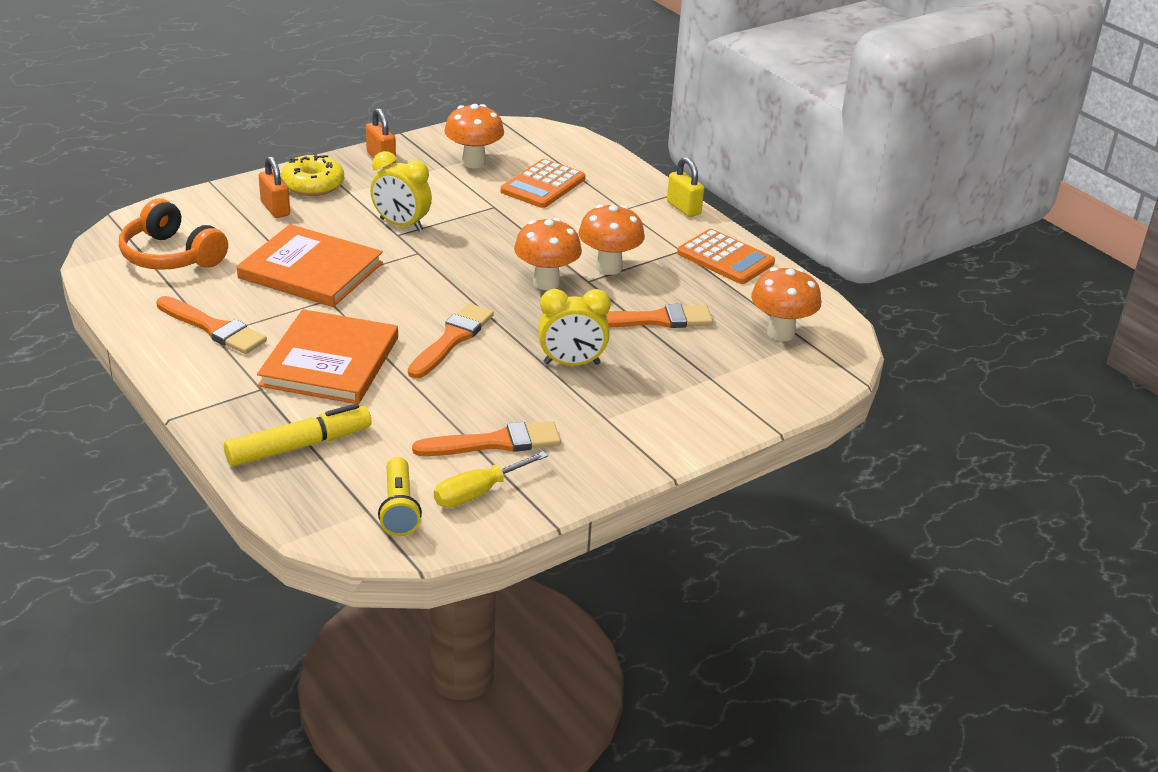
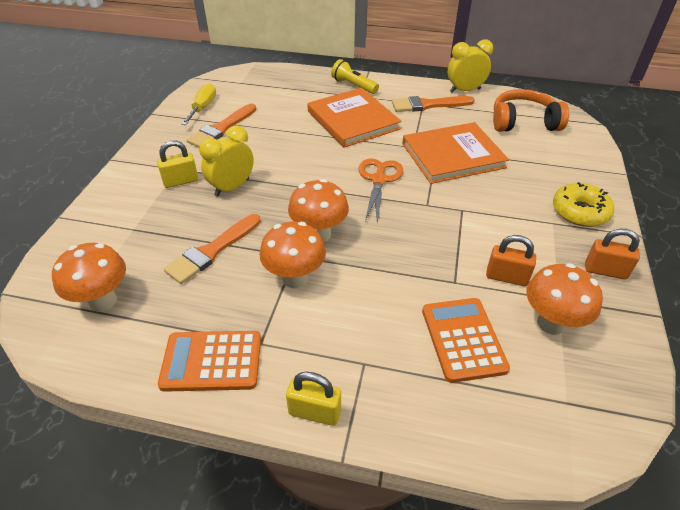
camera: 140 degrees right, 10 degrees up
yellow marker [224,404,371,466] -> none
orange padlock [259,156,290,218] -> orange padlock moved to [486,235,536,286]
yellow clock [370,151,432,231] -> yellow clock moved to [448,39,493,93]
yellow flashlight [378,457,422,536] -> yellow flashlight moved to [331,59,379,94]
orange brush [408,303,494,379] -> none
none -> yellow padlock [157,140,198,188]
none -> orange scissors [359,159,403,223]

